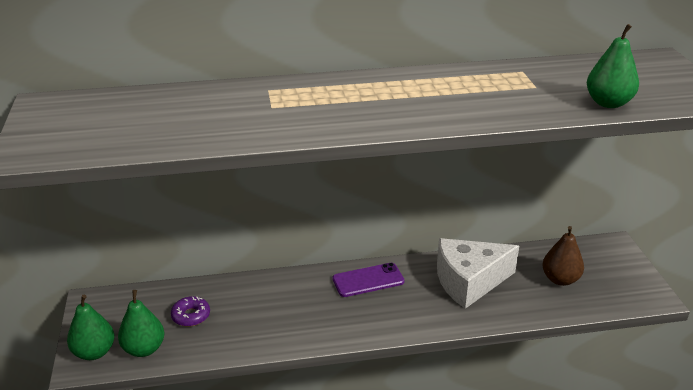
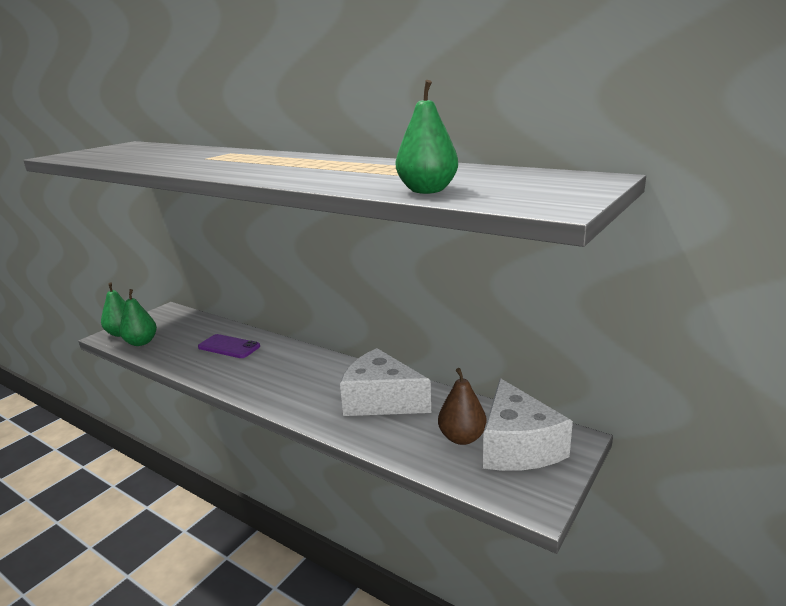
camera: 45 degrees right, 10 degrees down
purple donut [171,296,210,327] -> none
purple phone [332,263,404,297] -> purple phone moved to [198,334,260,358]
none -> white cheese [483,378,573,471]

